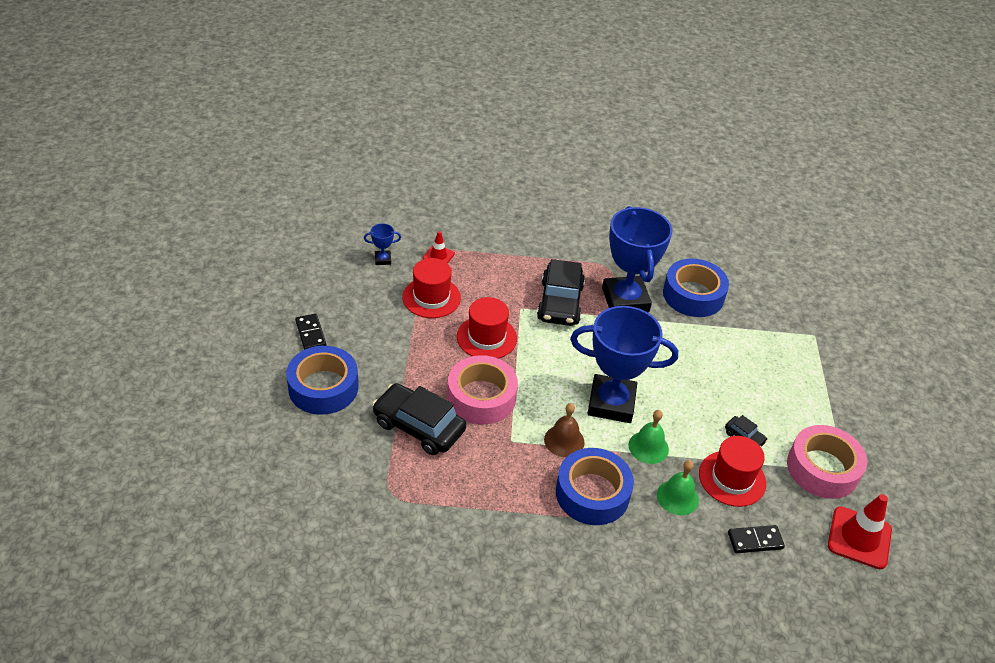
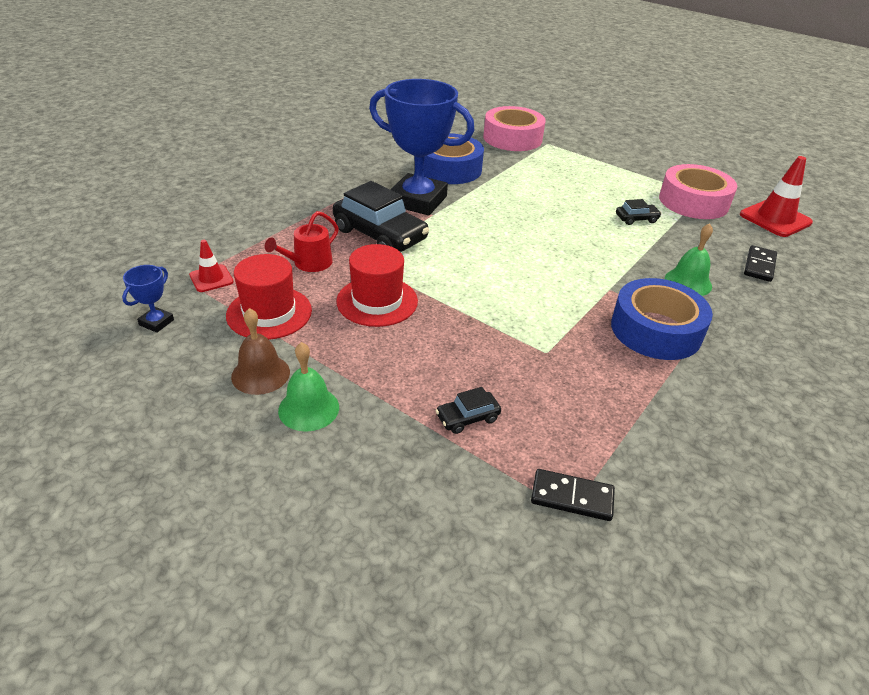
camera: 55 degrees left, 5 degrees down
blue tape [286,346,358,415] -> none
black domino [295,314,326,350] -> black domino moved to [531,469,615,521]
black car [372,383,466,455] -> black car [435,387,501,434], size x0.46
pink tape [447,355,518,424] -> pink tape moved to [483,106,546,151]
brown bell [544,403,585,457] -> brown bell moved to [231,308,290,395]
blue trophy [570,306,678,423] -> none
green bell [628,410,669,464] -> green bell moved to [278,342,339,432]
red hat [699,436,766,507] -> none
none -> red watering can [265,211,339,272]

